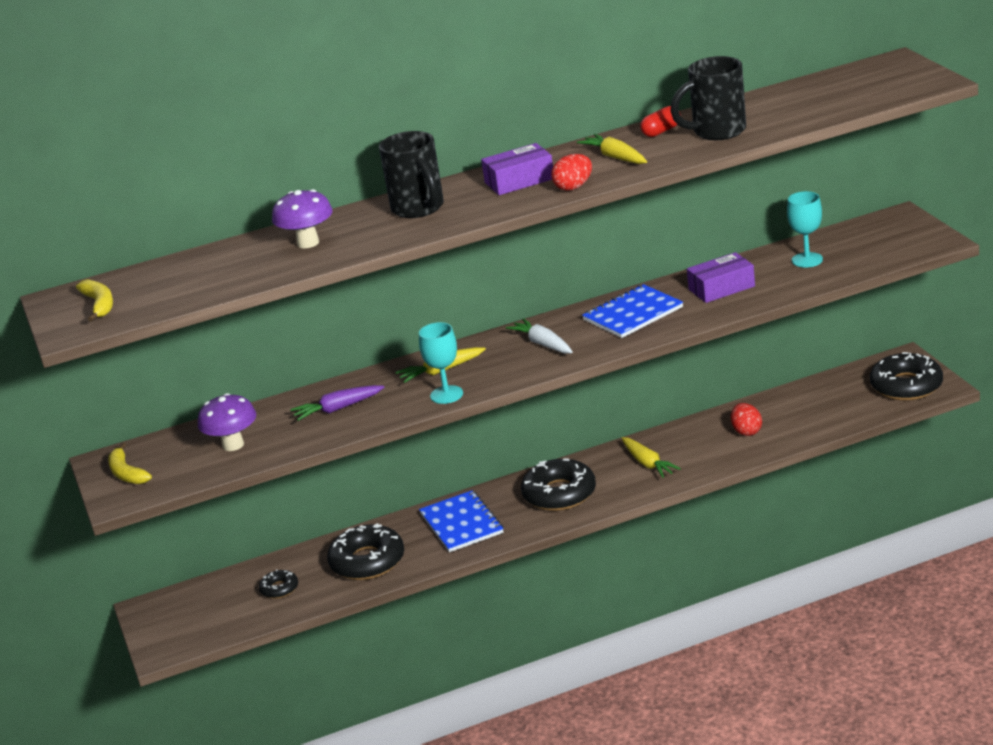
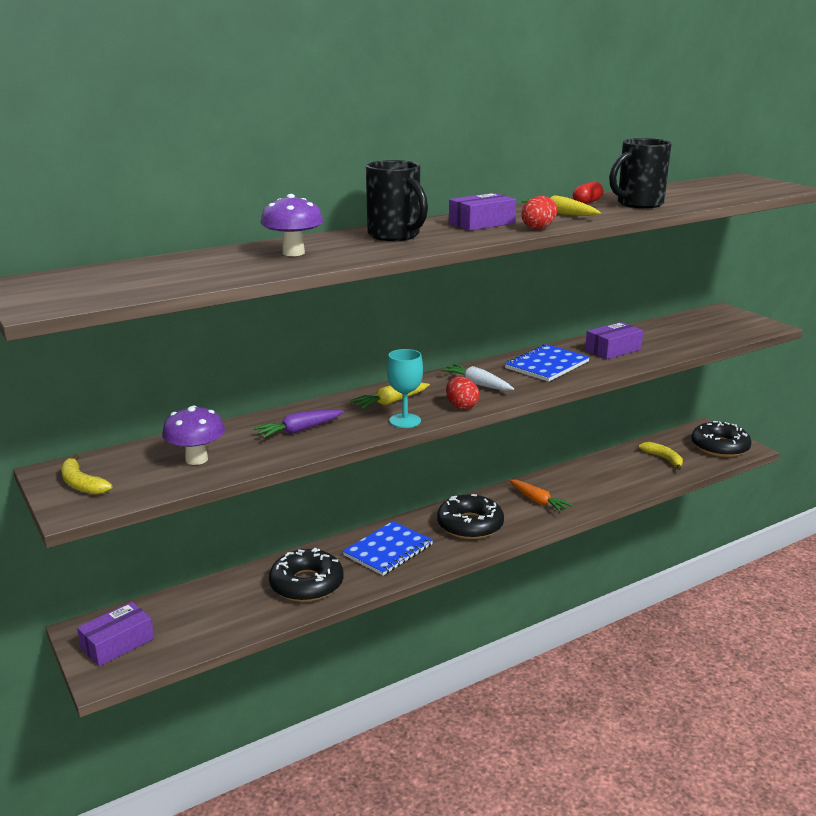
camera: 15 degrees left, 5 degrees down
yellow banana [76,279,113,322] -> yellow banana moved to [639,442,683,470]
black donut [259,569,298,599] -> none
blue notebook [419,490,503,552] -> blue notebook turned 75 degrees clockwise [343,521,433,576]
yellow carrot [621,437,681,478] -> orange carrot [509,479,573,512]
red egg [731,403,762,436] -> red egg moved to [446,376,479,409]
turquoise goblet [787,191,823,268] -> none
none -> purple box [77,602,154,666]

